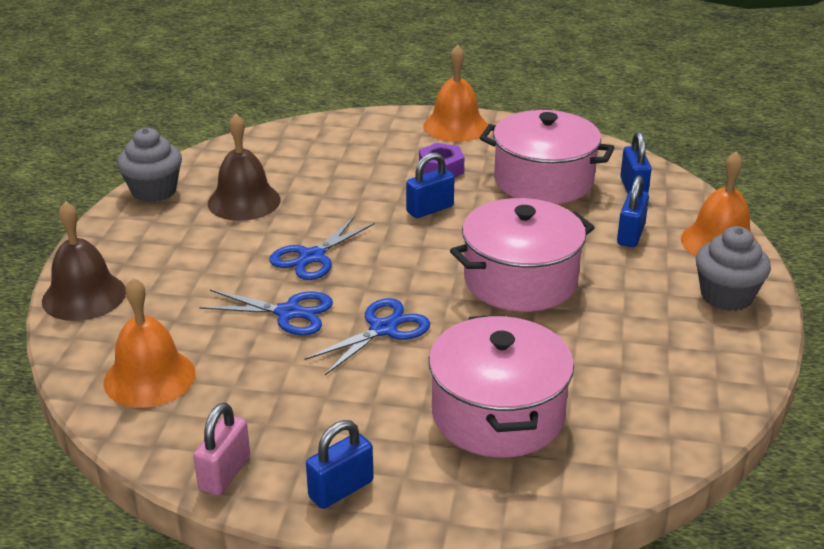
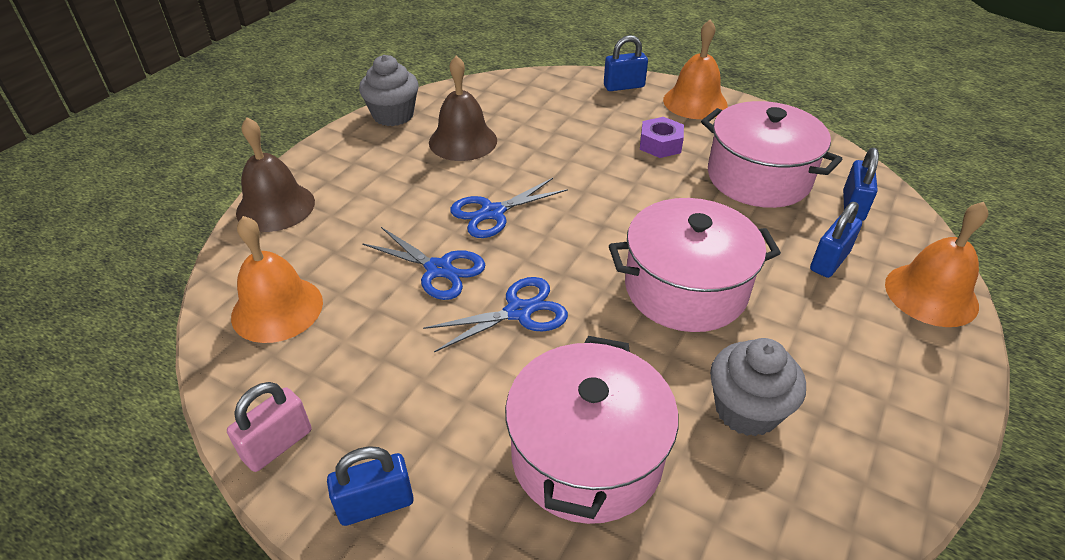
camera: 20 degrees right, 10 degrees up
blue padlock [406,152,455,218] -> blue padlock moved to [604,35,648,91]
grey cupcake [696,226,771,311] -> grey cupcake moved to [710,338,806,436]

